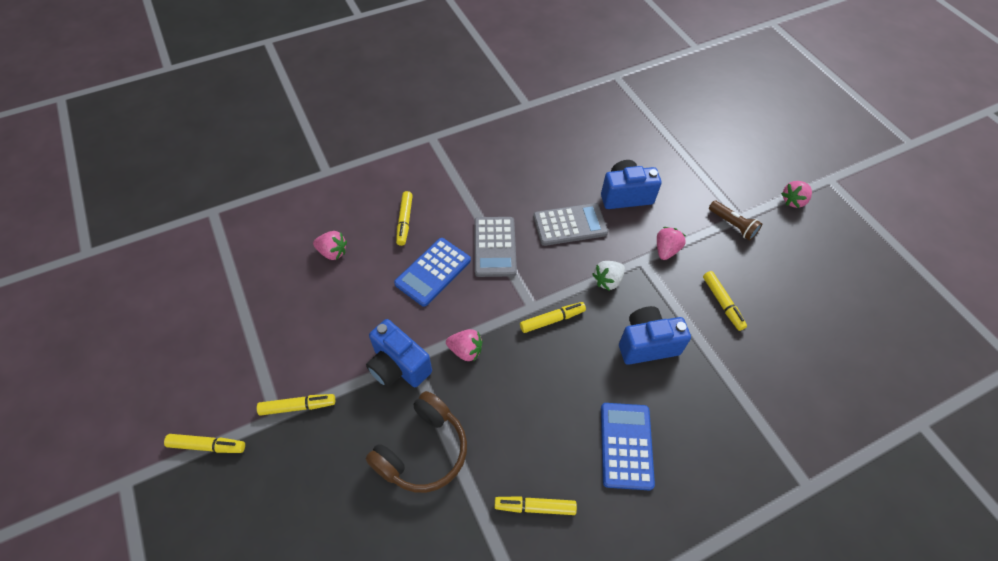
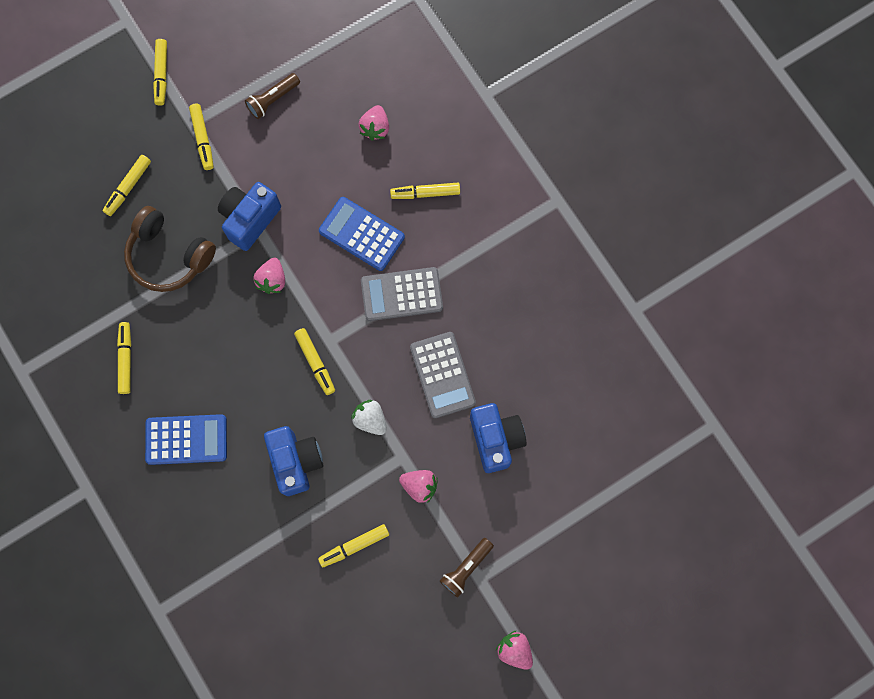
camera: 85 degrees right, 20 degrees up
none -> yellow marker [103,155,151,216]
none -> brown flashlight [245,73,300,119]

